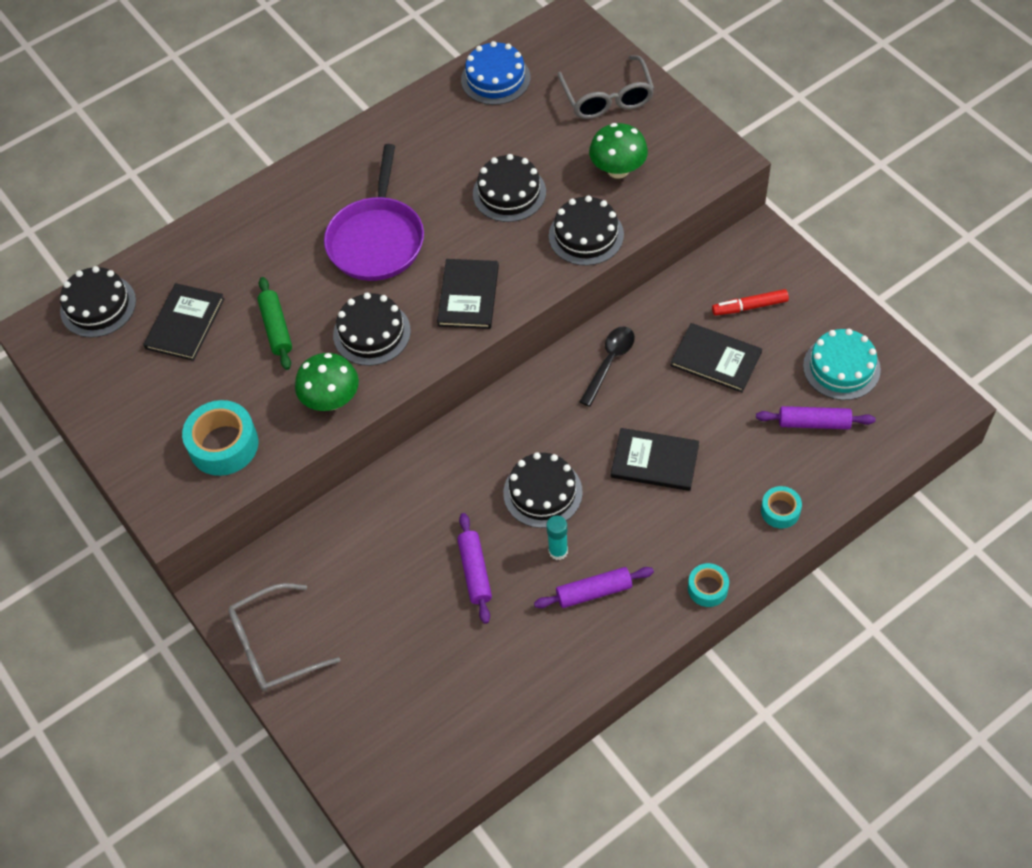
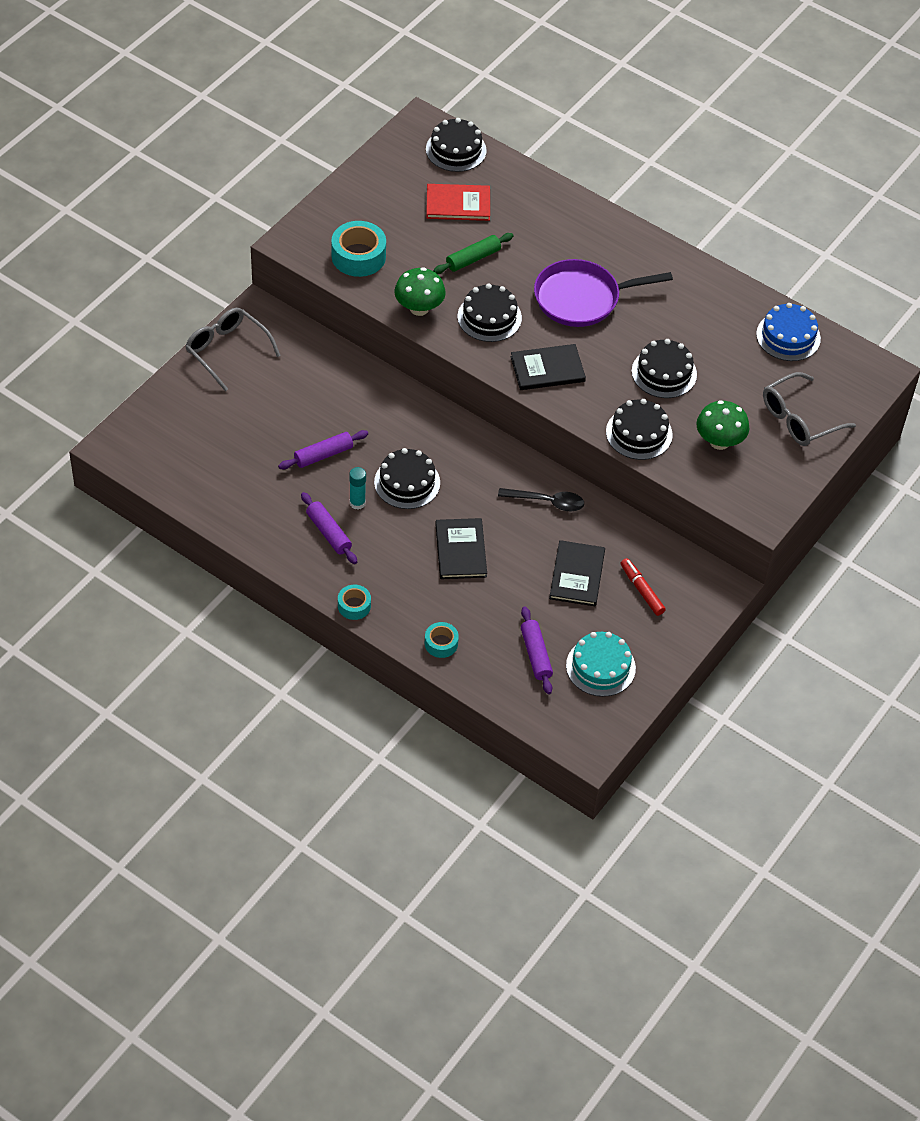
camera: 65 degrees right, 5 degrees down
black book [143,283,225,361] -> red book [426,184,490,221]

